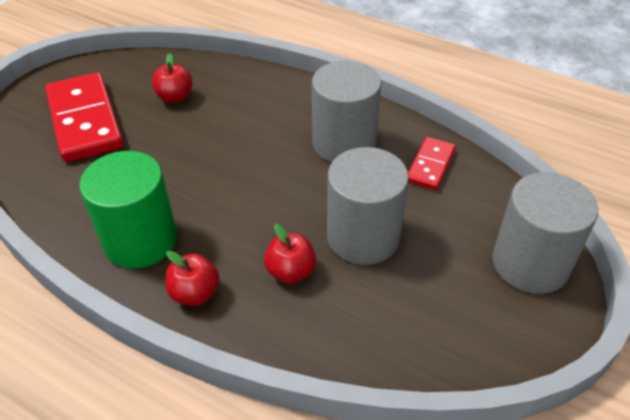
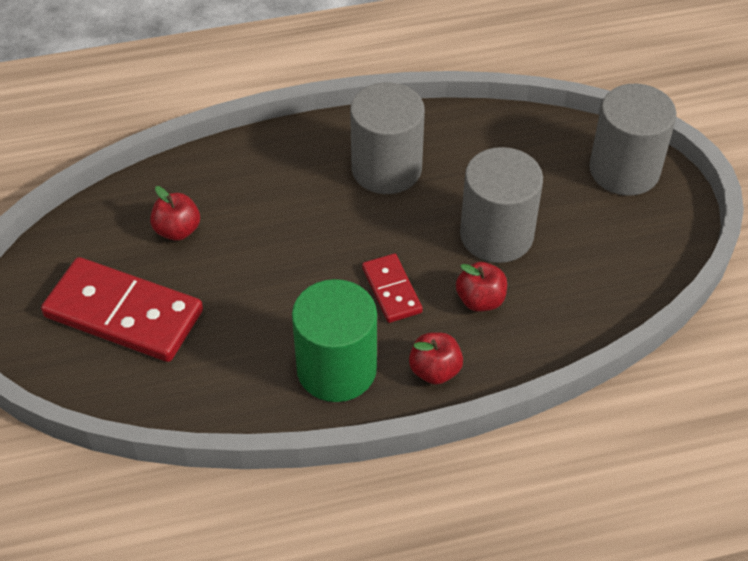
camera: 45 degrees left, 5 degrees up
red domino [408,137,456,190] -> red domino moved to [362,254,423,323]

